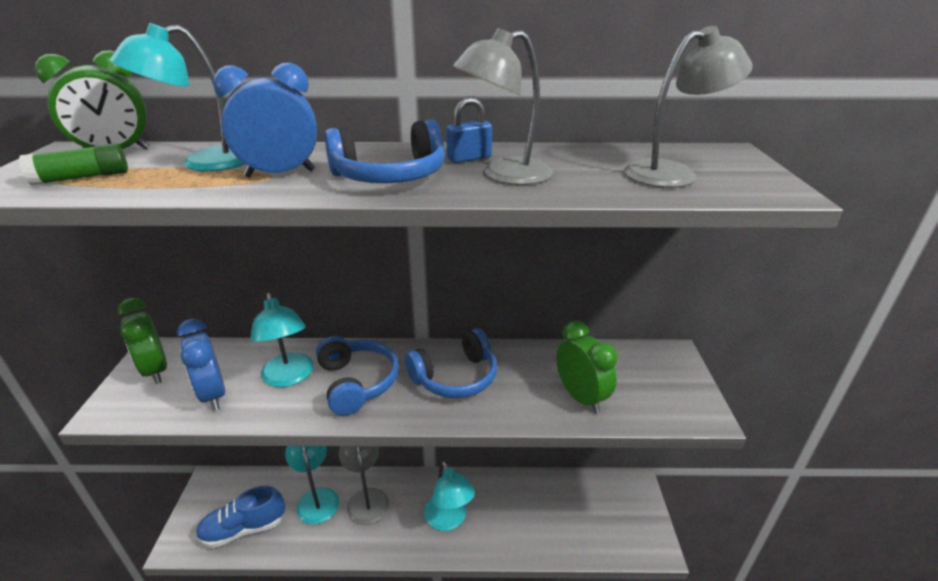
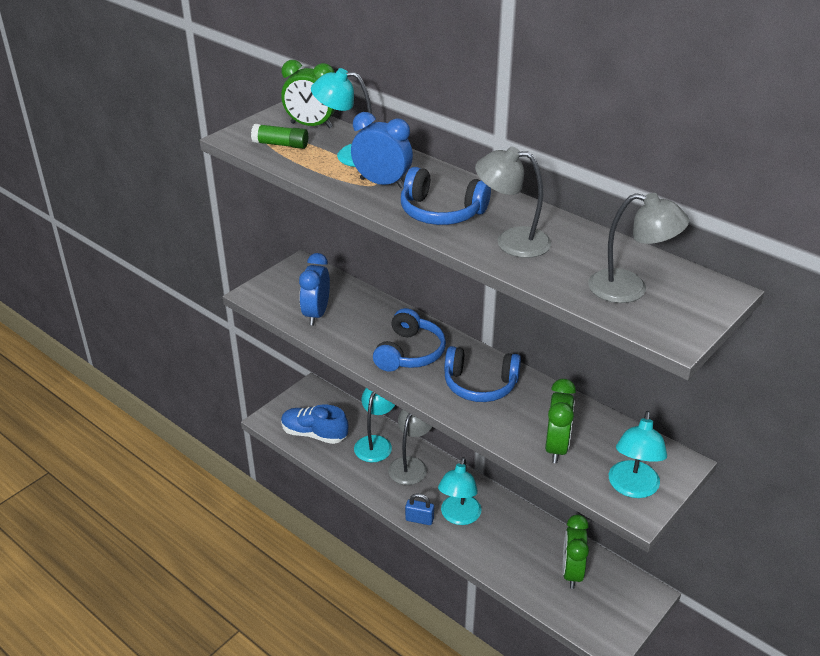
camera: 40 degrees right, 5 degrees up
green clock [117,298,167,384] -> green clock moved to [563,515,589,589]
turquoise lamp [250,293,313,387] -> turquoise lamp moved to [609,411,667,498]
blue padlock [446,97,492,163] -> blue padlock moved to [405,493,434,525]

